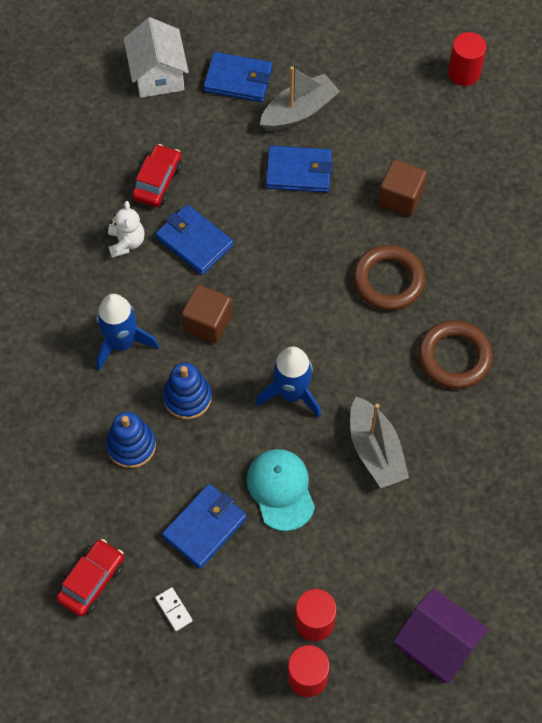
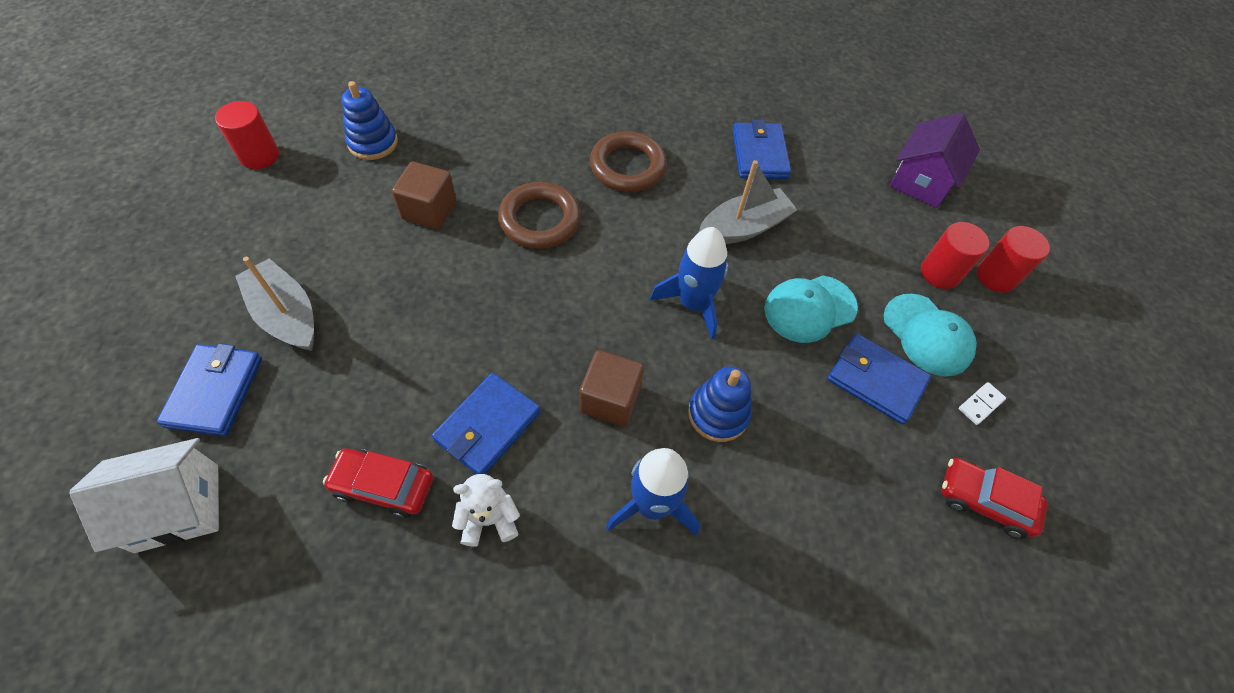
camera: 100 degrees left, 5 degrees down
blue stacking toy [106,412,156,468] -> blue stacking toy moved to [342,81,398,160]
blue wallet [266,146,333,193] -> blue wallet moved to [732,120,791,179]
none -> turquoise cap [884,294,977,376]

